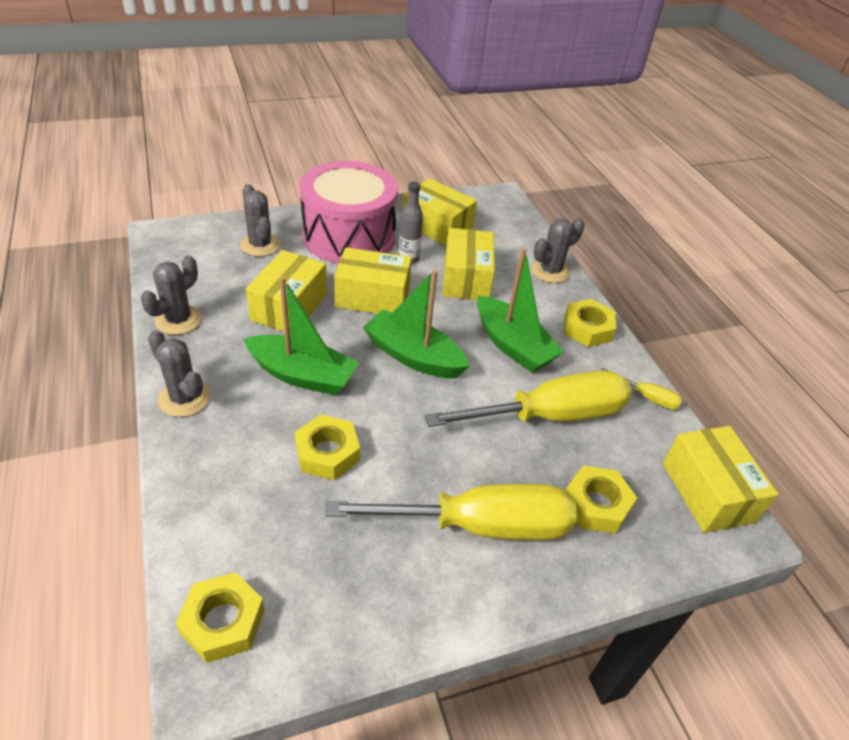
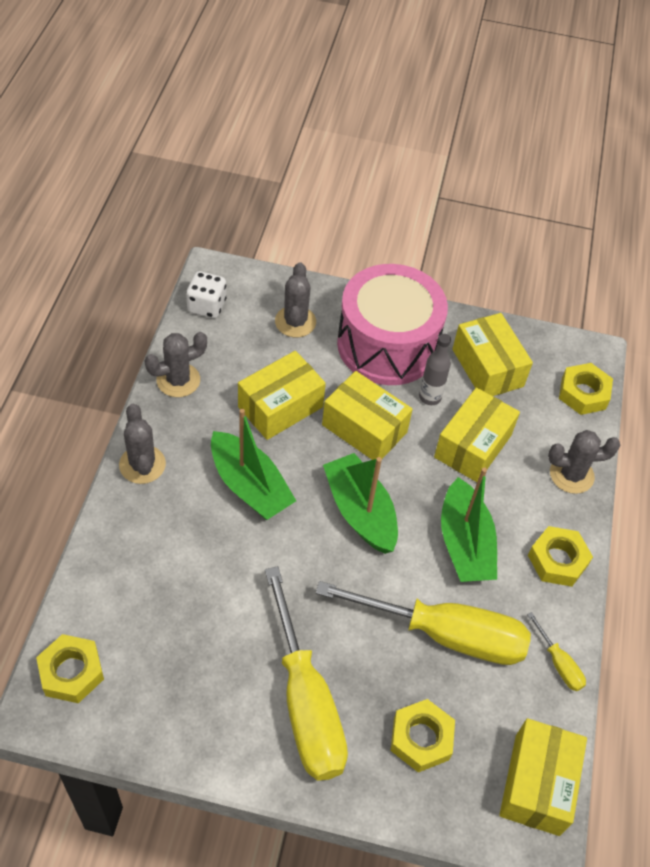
camera: 30 degrees right, 10 degrees up
yellow nut [295,415,360,480] -> yellow nut moved to [559,363,613,415]
yellow screwdriver [325,484,577,540] -> yellow screwdriver turned 45 degrees clockwise [265,566,348,781]
none -> white dice [186,271,227,318]

